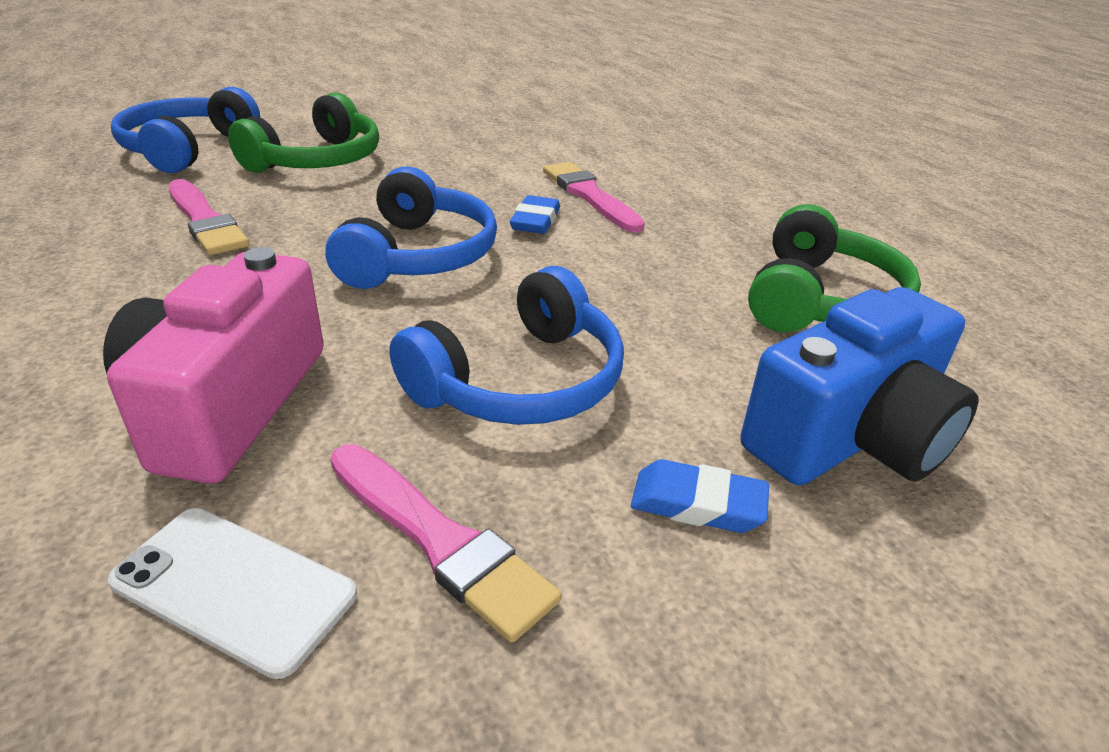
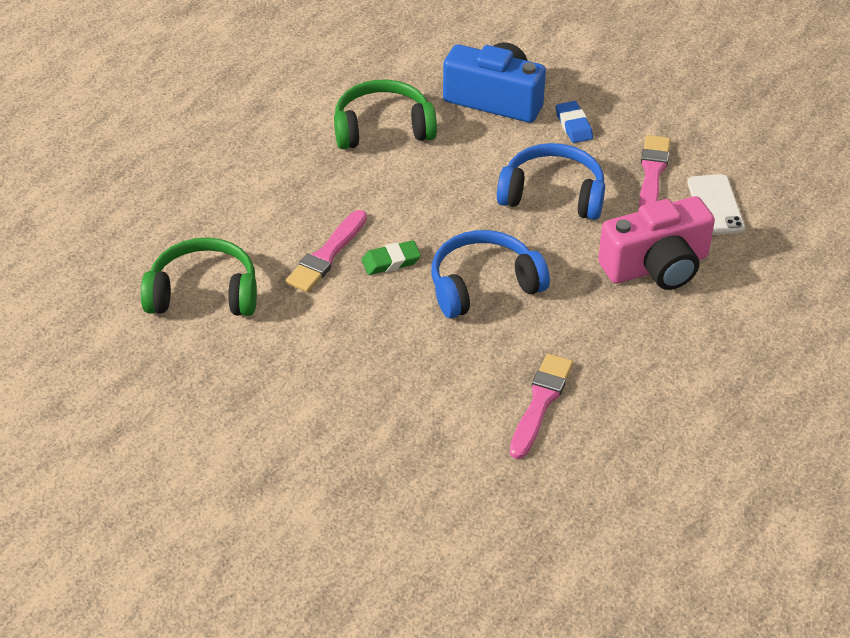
camera: 120 degrees left, 10 degrees up
blue headphones [111,87,260,173] -> none
green headphones [228,92,379,173] -> green headphones moved to [141,237,257,316]
blue eraser [510,195,560,234] -> green eraser [362,240,421,275]

